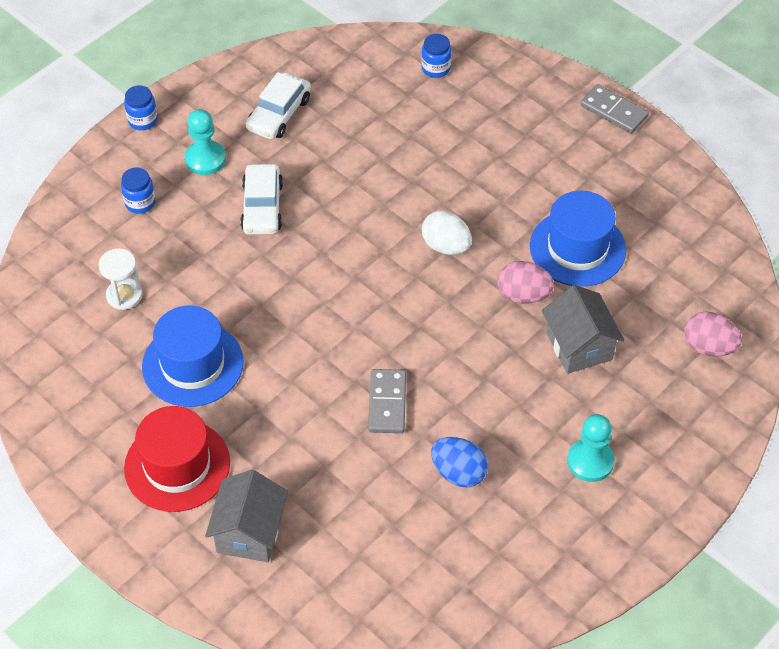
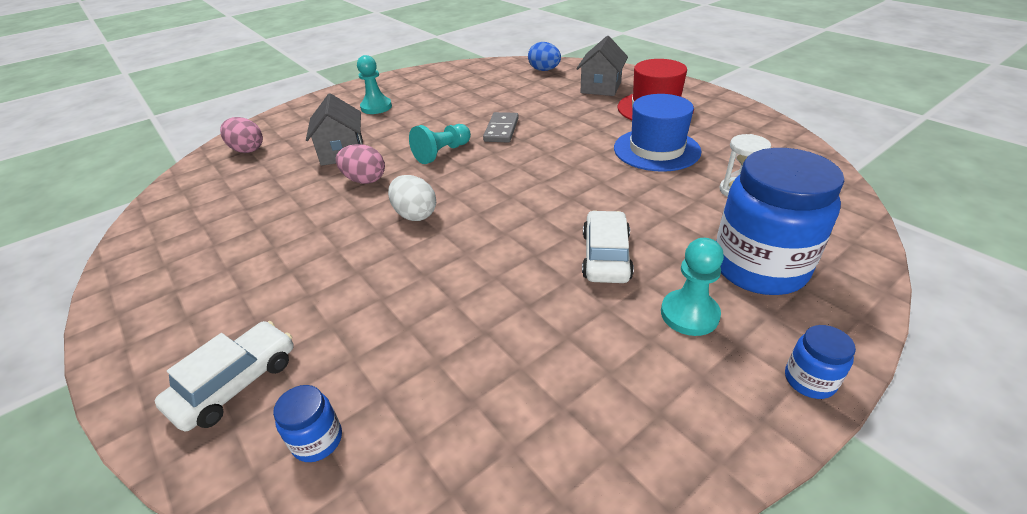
camera: 170 degrees left, 15 degrees down
blue jar [121,168,156,214] -> blue jar [716,148,844,295], size x2.36
white car [246,72,311,140] -> white car moved to [155,321,294,432]
blue egg [431,437,488,487] -> blue egg moved to [528,42,561,71]
blue hat [530,191,626,287] -> none
grey domino [580,84,649,133] -> none
none -> turquoise pawn [409,124,471,164]

